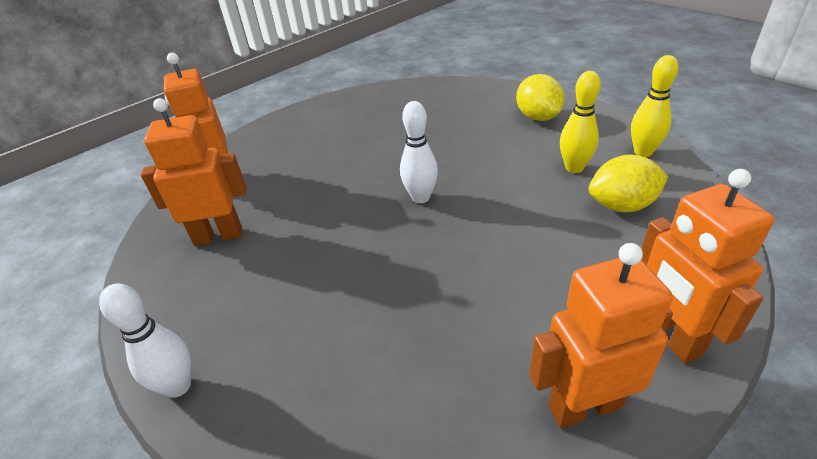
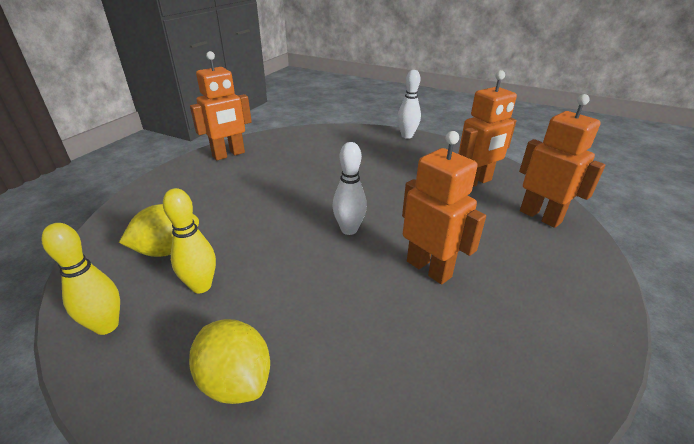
camera: 155 degrees right, 5 degrees down
orange robot [641,169,774,363] -> orange robot moved to [402,131,486,285]

